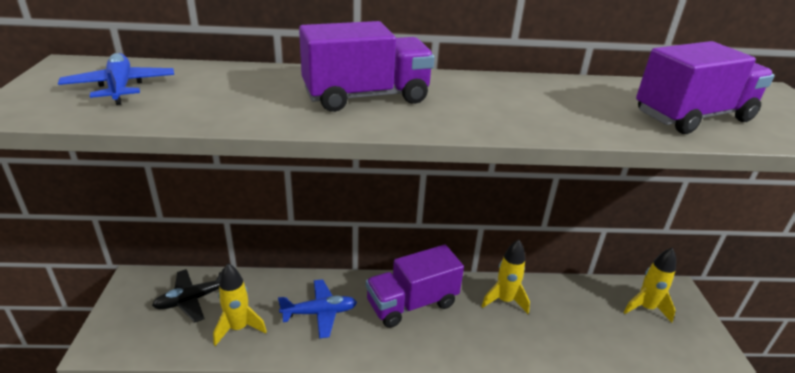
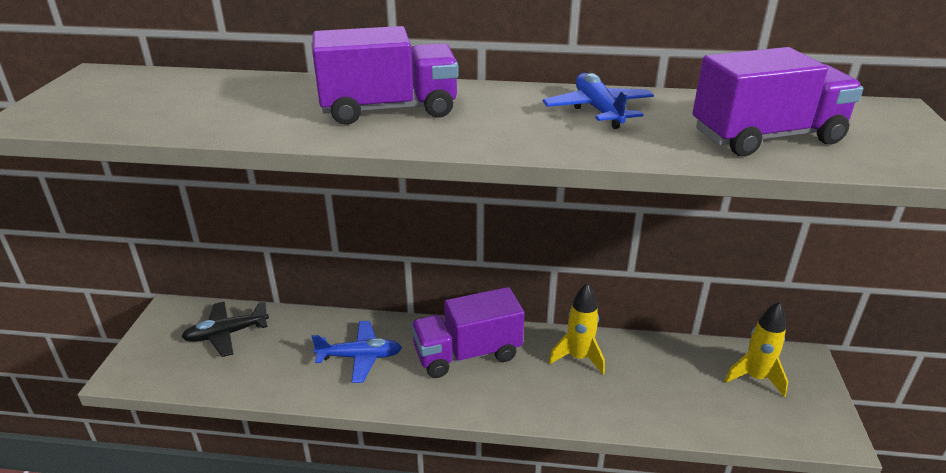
camera: 10 degrees right, 0 degrees up
blue plane [58,53,174,105] -> blue plane moved to [543,73,654,129]
yellow rocket [213,263,267,346] -> none

